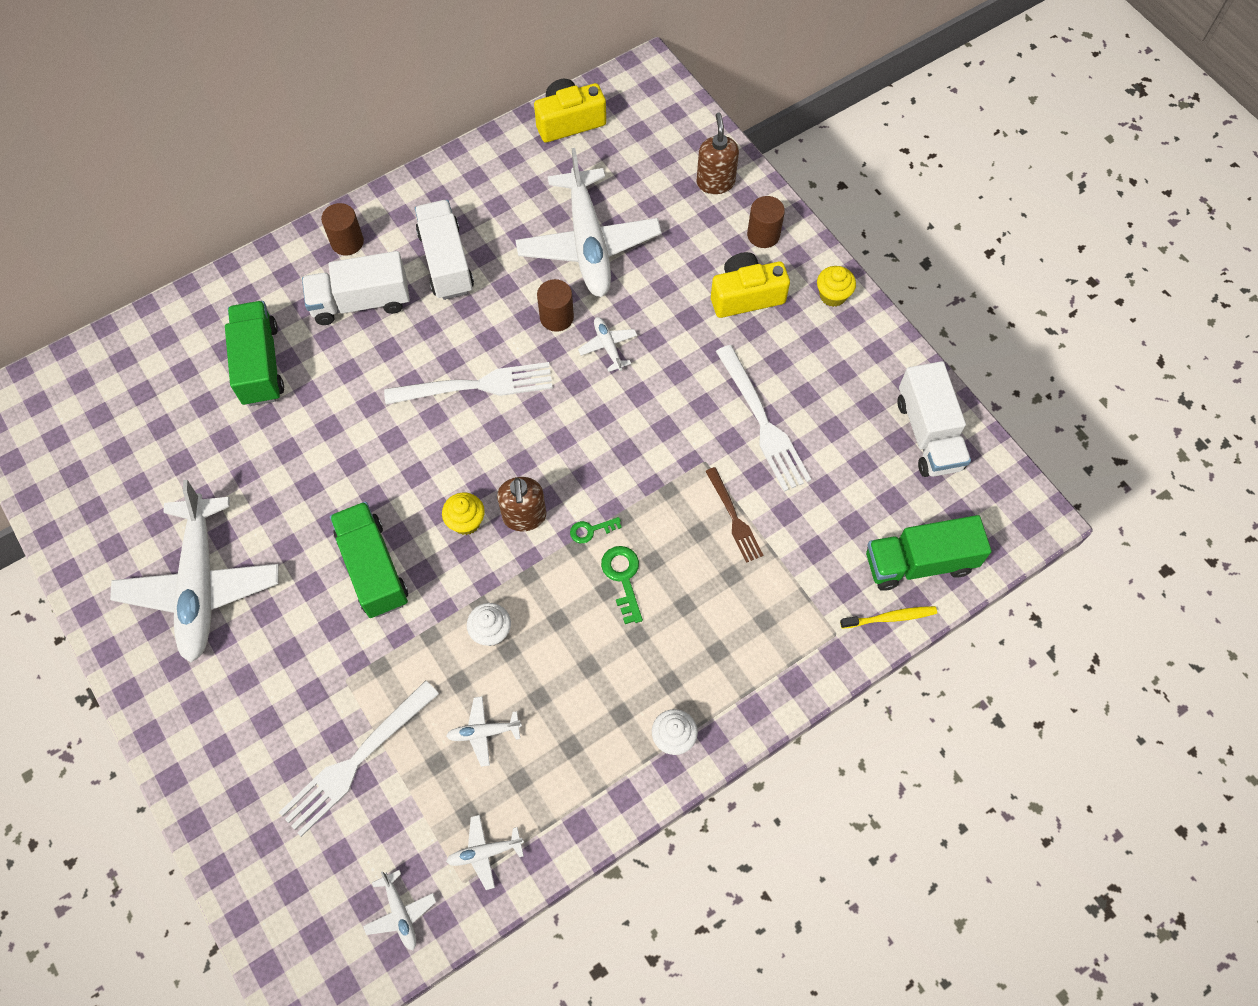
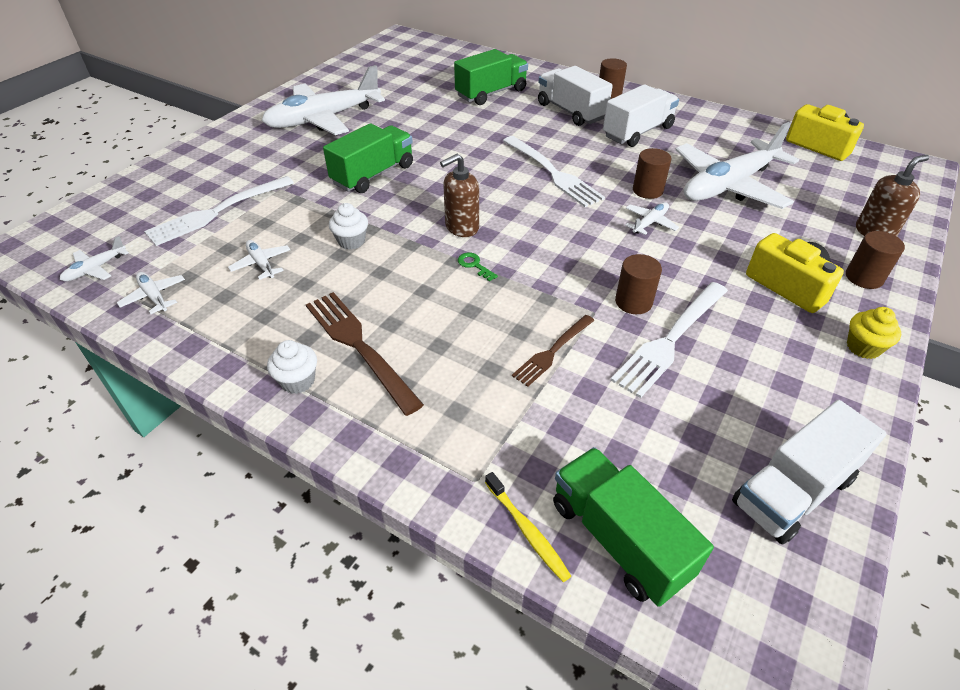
camera: 65 degrees right, 20 degrees down
white fork [279,680,439,837] -> white fork turned 60 degrees counterclockwise [144,176,294,246]
yellow cupcake [442,493,485,535] -> none
green key [601,546,643,624] -> none
none -> brown fork [306,292,424,416]
none -> brown cylinder [615,254,662,314]

